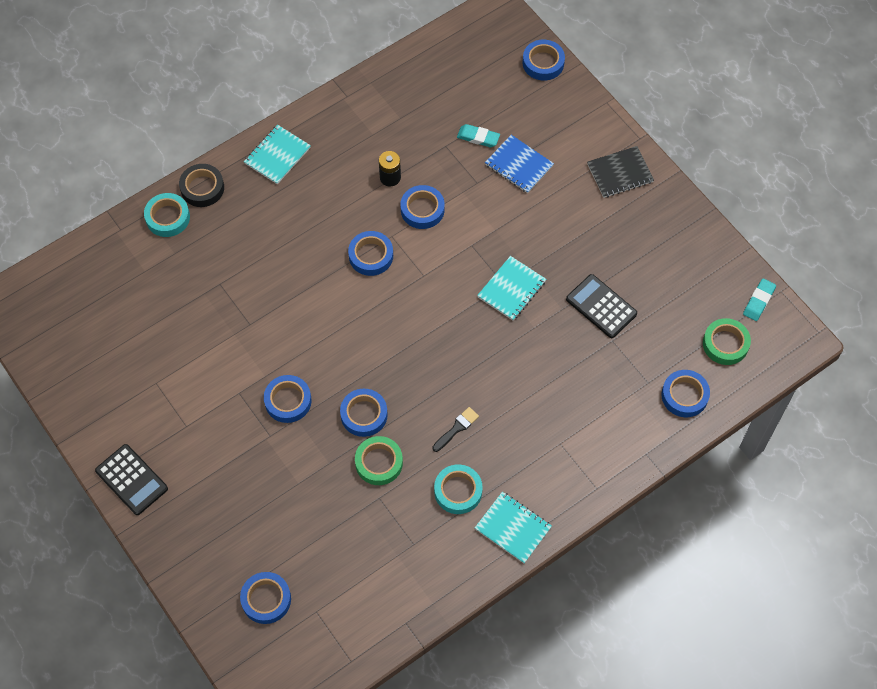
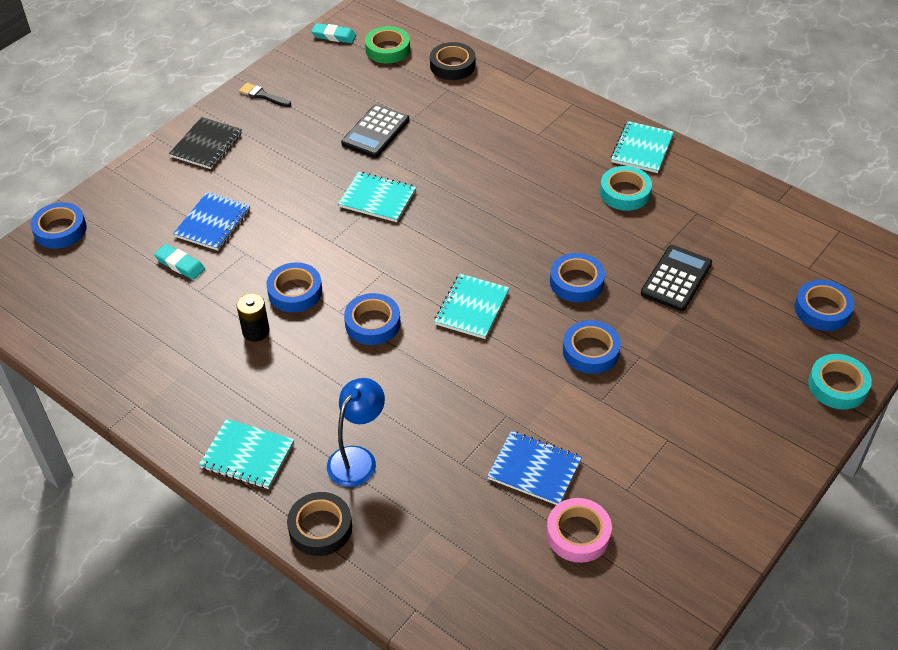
camera: 105 degrees left, 15 degrees down
black calculator [95,444,168,515] -> black calculator moved to [641,245,712,311]
turquoise tape [144,193,190,237] -> turquoise tape moved to [808,354,872,410]
green tape [355,436,403,485] -> none
black brush [432,407,479,452] -> black brush moved to [239,83,291,107]
turquoise eraser [457,124,500,147] -> turquoise eraser turned 60 degrees counterclockwise [154,244,205,280]
black notebook [587,146,654,198] -> black notebook turned 60 degrees clockwise [169,117,242,169]
blue tape [662,370,710,417] -> black tape [430,42,475,80]
none -> blue lamp [327,378,385,487]
none -> turquoise notebook [434,274,509,339]
none -> blue notebook [487,431,582,505]
none -> pink tape [547,498,612,563]

